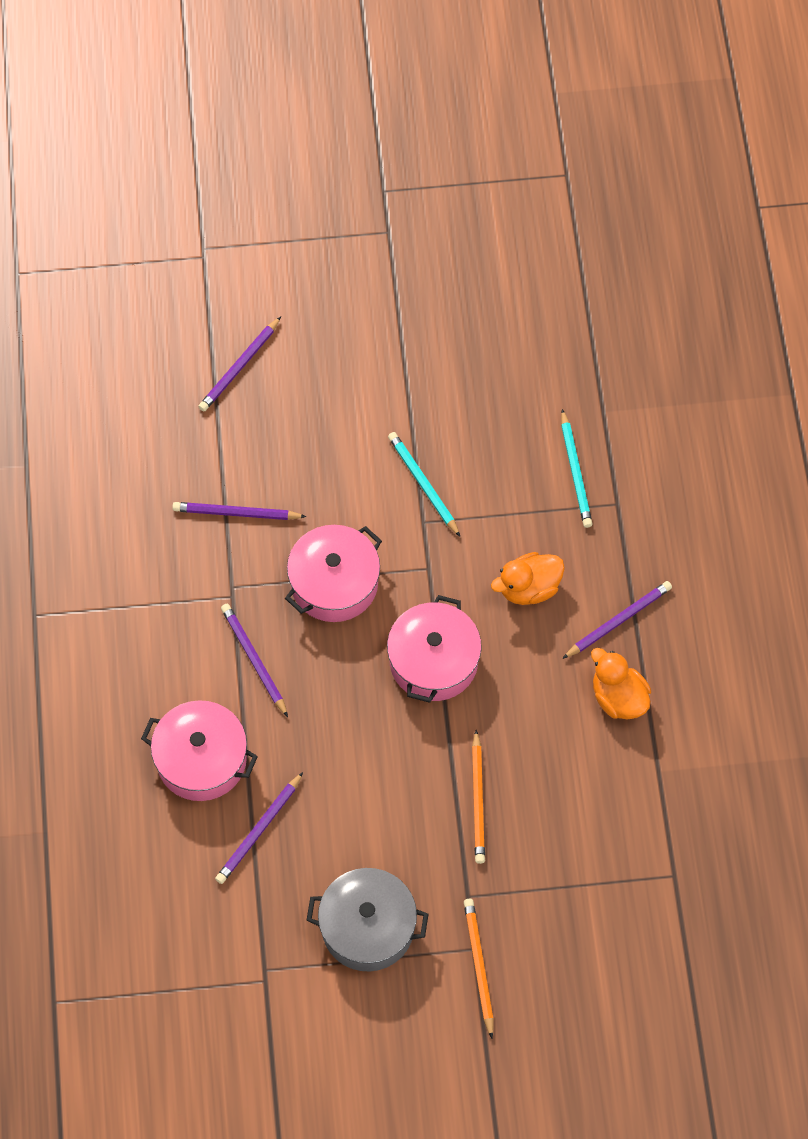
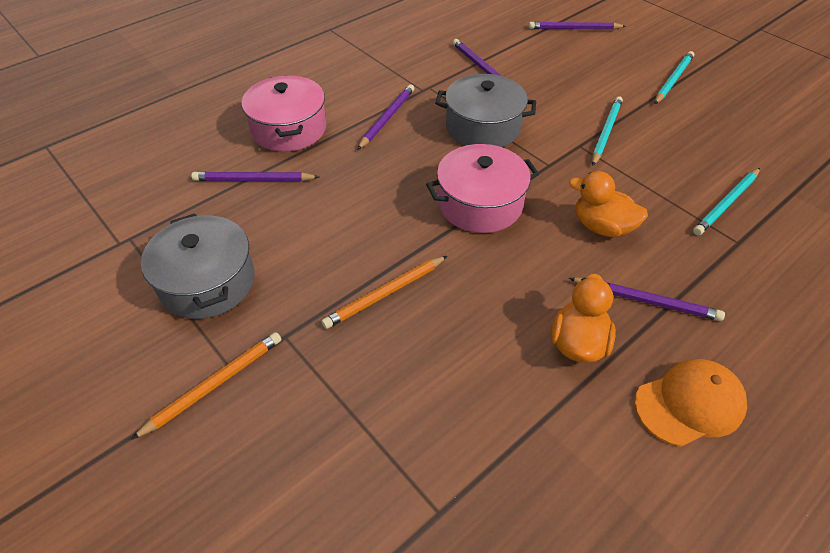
camera: 55 degrees right, 15 degrees down
pink pot [285,525,382,622] -> grey pot [435,74,536,147]
none -> orange cap [635,359,747,447]
none -> turquoise pencil [655,51,694,104]

